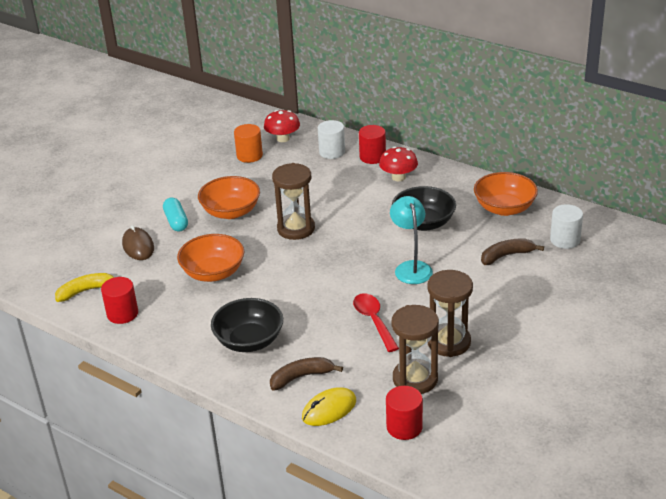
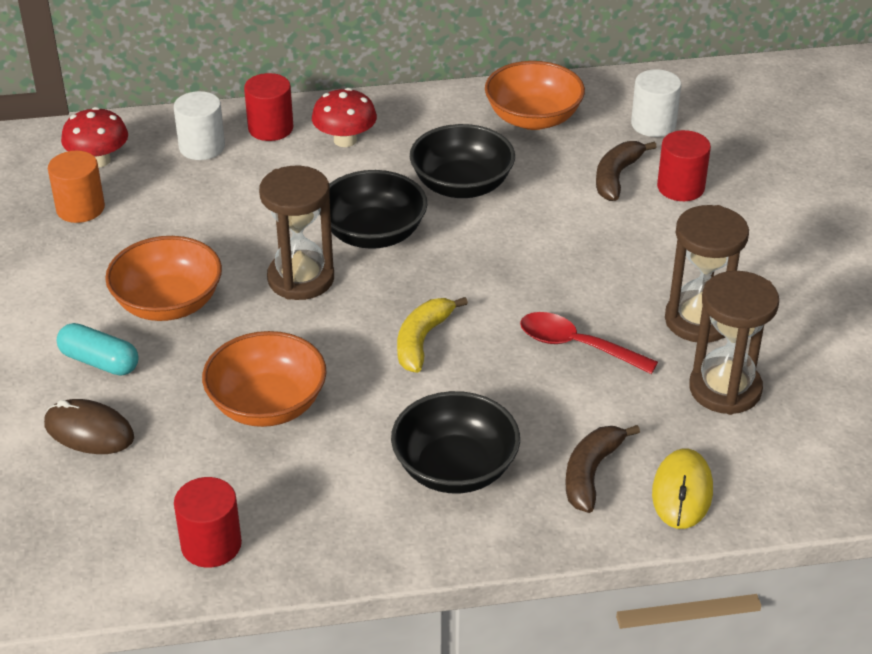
camera: 45 degrees left, 5 degrees up
yellow banana [55,273,114,302] -> yellow banana moved to [397,297,468,373]
red cylinder [386,386,423,440] -> red cylinder moved to [657,130,711,201]
turquoise lamp [390,196,433,284] -> none
none -> black bowl [320,170,428,249]

